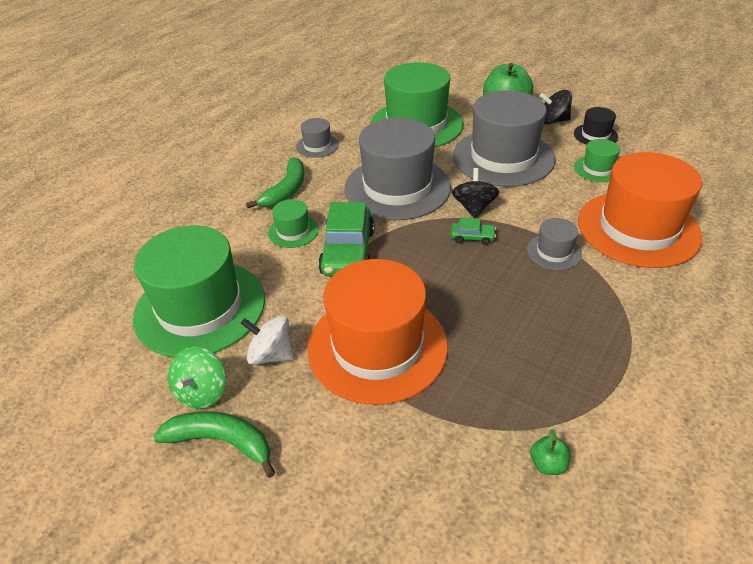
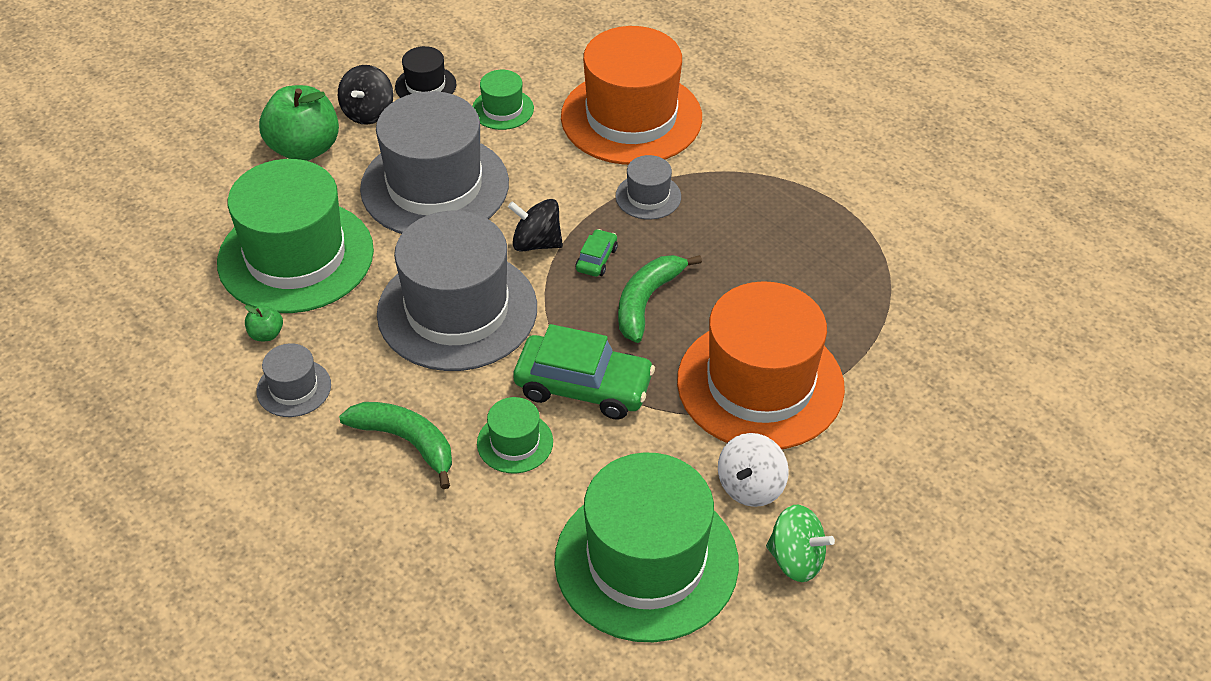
camera: 80 degrees left, 5 degrees up
green banana [153,411,275,478] -> green banana moved to [618,255,702,343]
green apple [531,429,571,475] -> green apple moved to [245,305,283,341]

